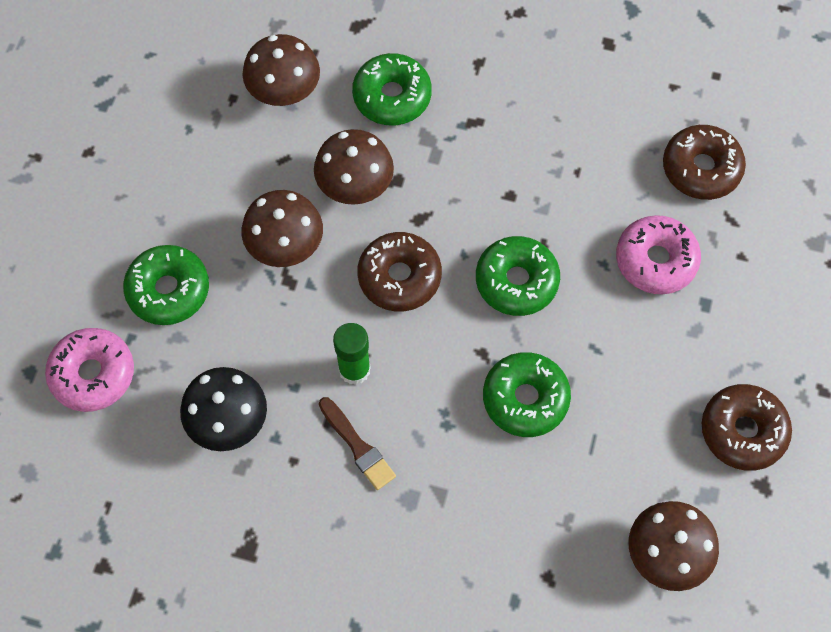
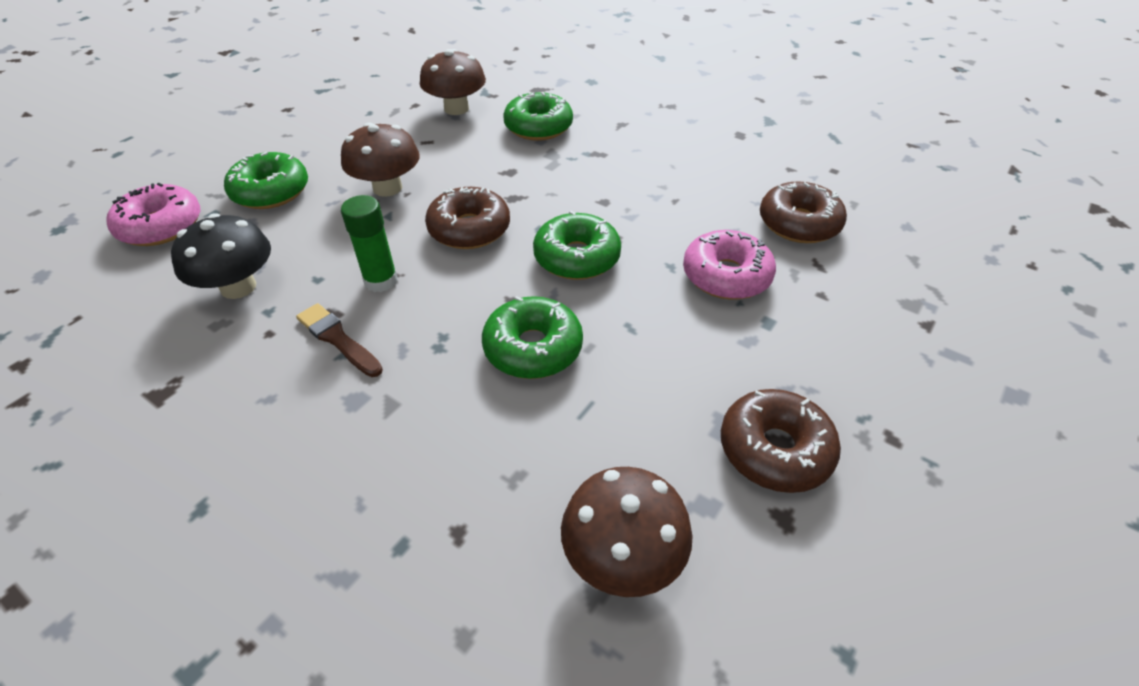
camera: 20 degrees right, 20 degrees down
brown mushroom [314,129,394,205] -> none
brown brush [319,397,396,490] -> brown brush turned 150 degrees clockwise [296,303,383,377]

